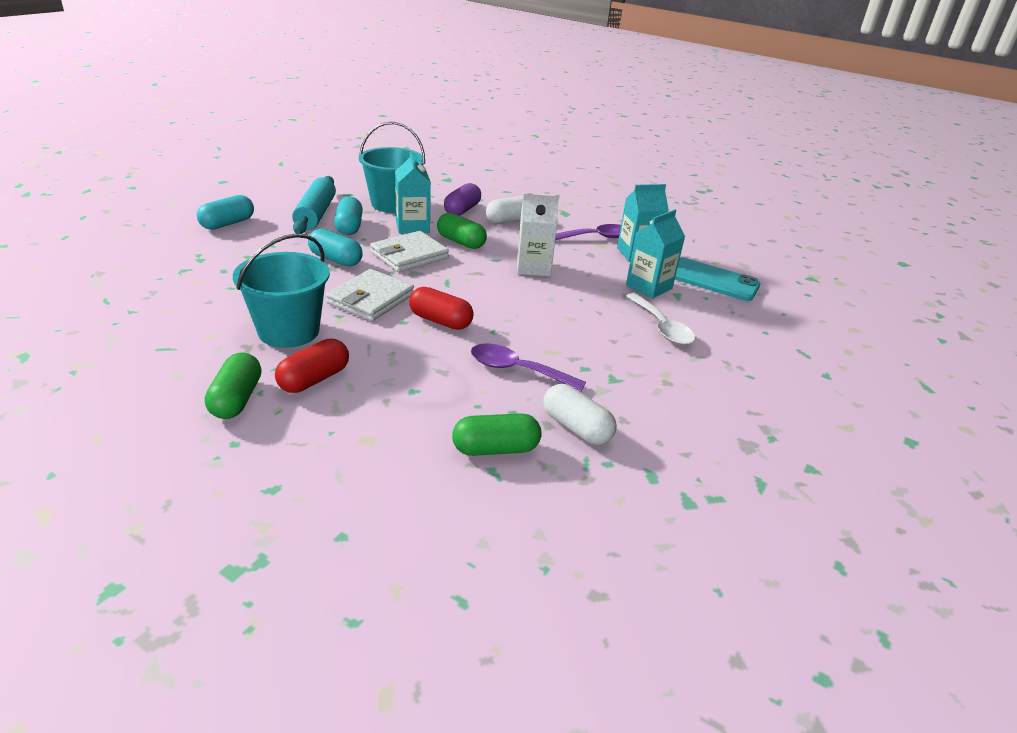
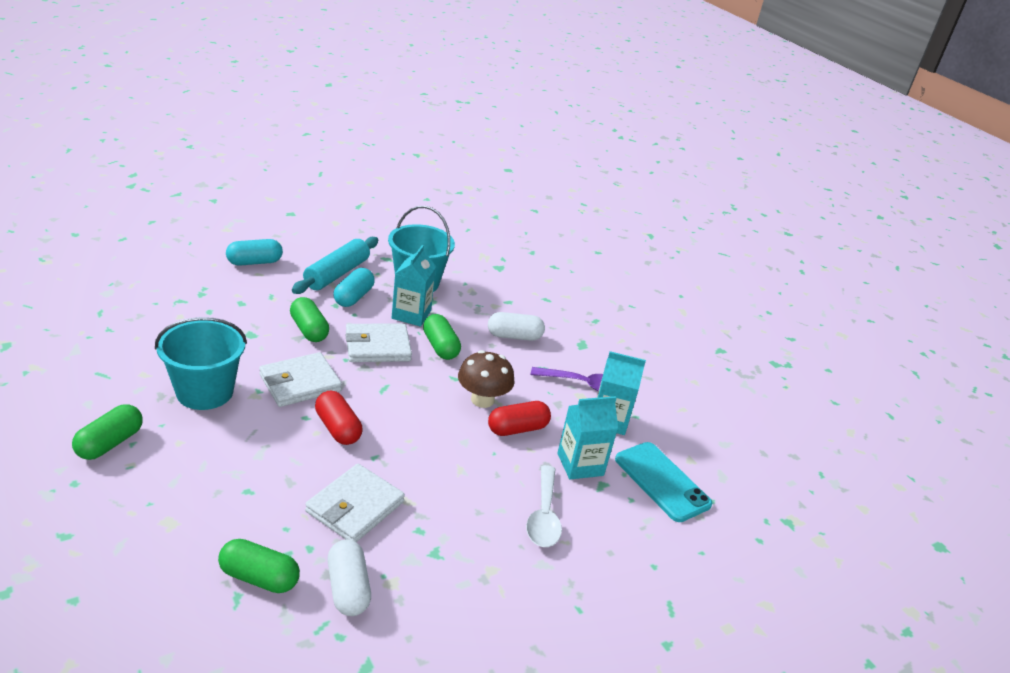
camera: 25 degrees right, 0 degrees up
red capsule [275,339,349,393] -> red capsule moved to [488,401,551,436]
turquoise capsule [308,229,363,267] -> green capsule [290,297,329,342]
purple capsule [444,183,481,216] -> none
purple spoon [471,343,586,391] -> white wallet [305,464,405,542]
white carton [517,193,559,276] -> brown mushroom [458,350,515,408]

